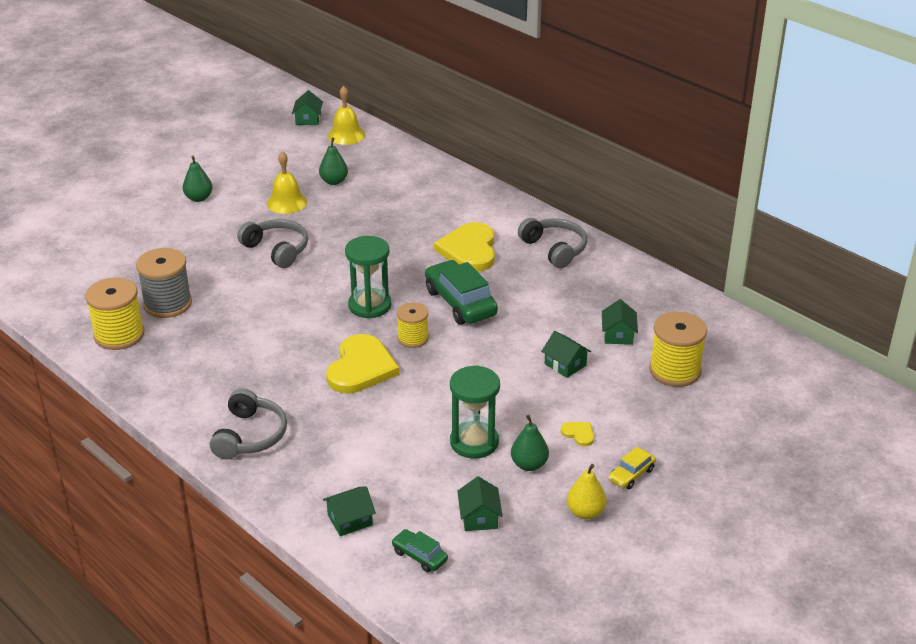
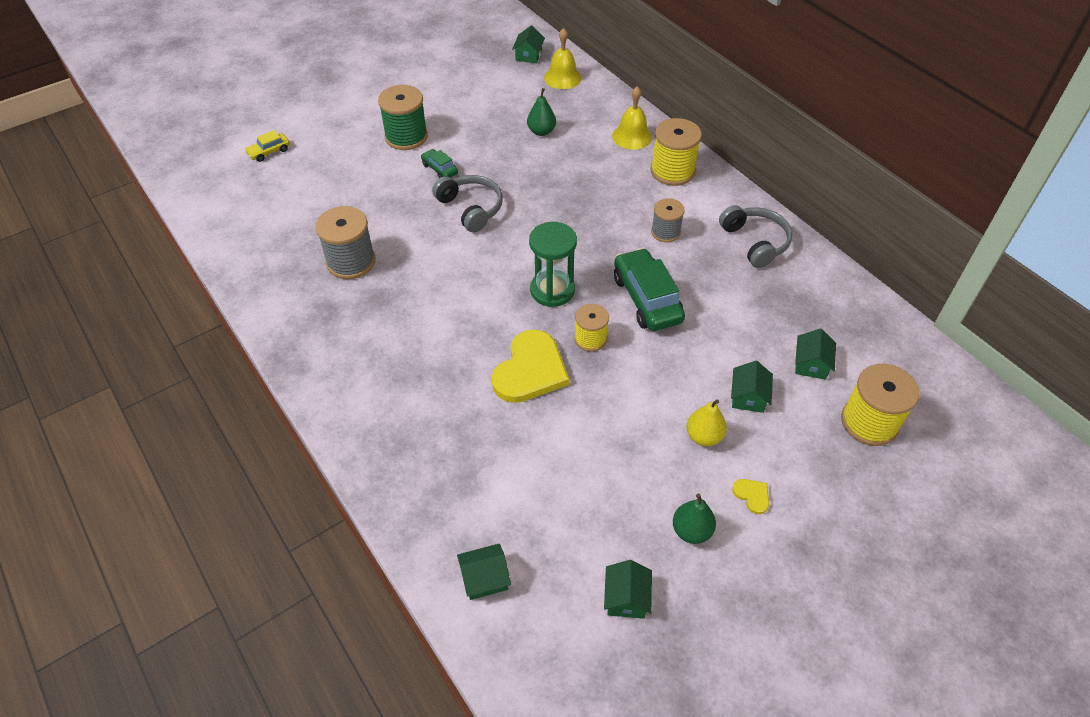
camera: 10 degrees right, 15 degrees up
yellow spool [85,277,144,350] -> yellow spool moved to [651,118,702,186]
green pear [183,156,213,202] -> green spool [378,85,428,150]
grey headphones [210,388,287,459] -> none
yellow bell [267,151,307,214] -> yellow bell moved to [612,86,652,150]
green car [391,529,448,572] -> green car moved to [421,149,458,178]
yellow heart [434,222,495,271] -> grey spool [651,198,685,242]
green hourglass [450,365,500,458] -> none
green house [541,331,591,378] -> green house turned 45 degrees clockwise [731,361,773,413]
yellow pear [567,464,607,520] -> yellow pear moved to [687,400,727,446]
yellow car [608,447,656,489] -> yellow car moved to [245,130,290,162]

